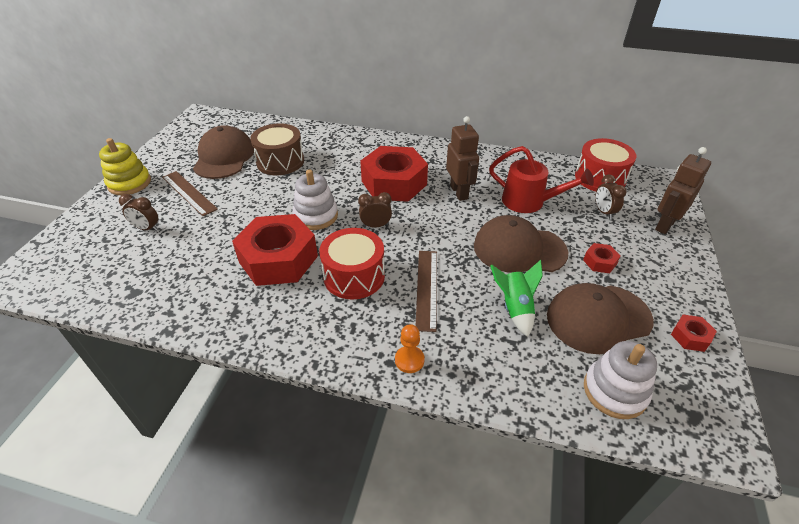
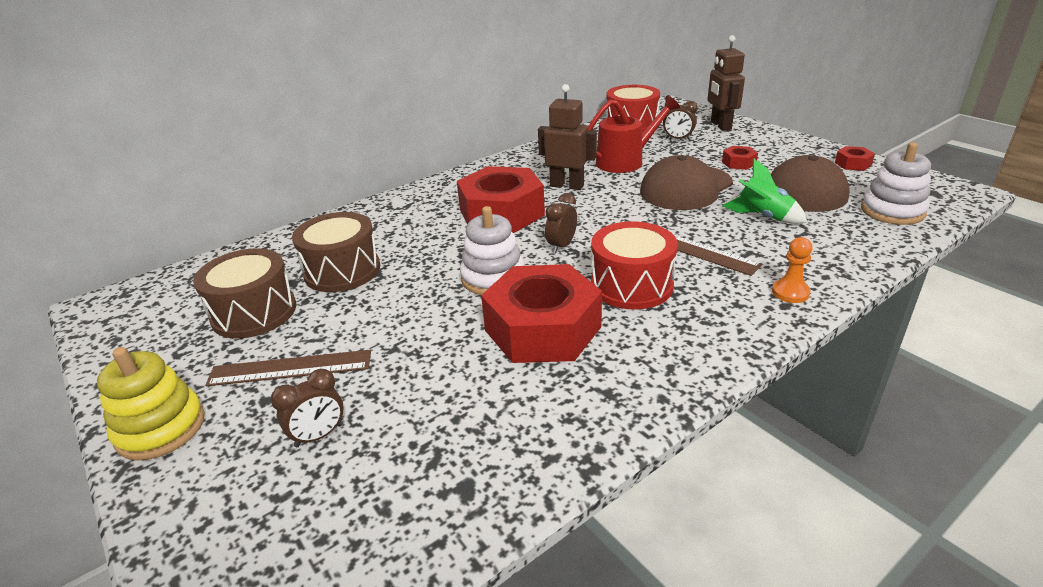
camera: 50 degrees left, 10 degrees down
brown cap [193,125,254,179] -> brown drum [193,248,296,339]

